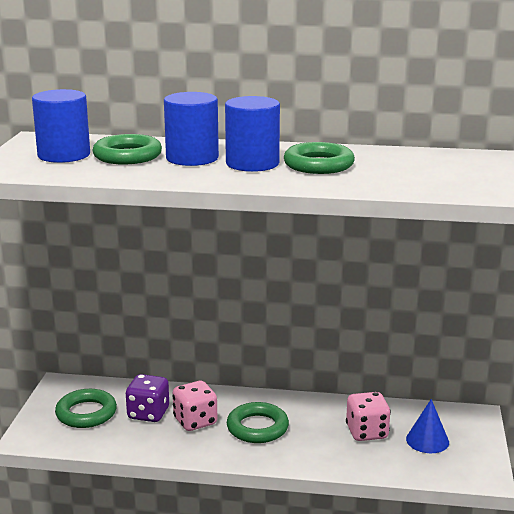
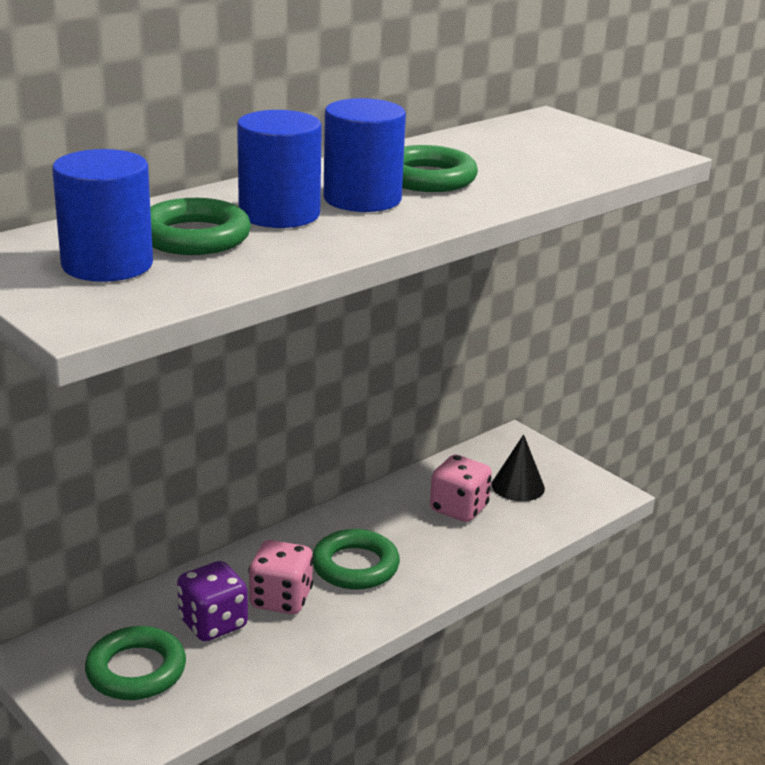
camera: 50 degrees left, 5 degrees up
blue cone [406,399,449,453] -> black cone [492,434,545,501]

